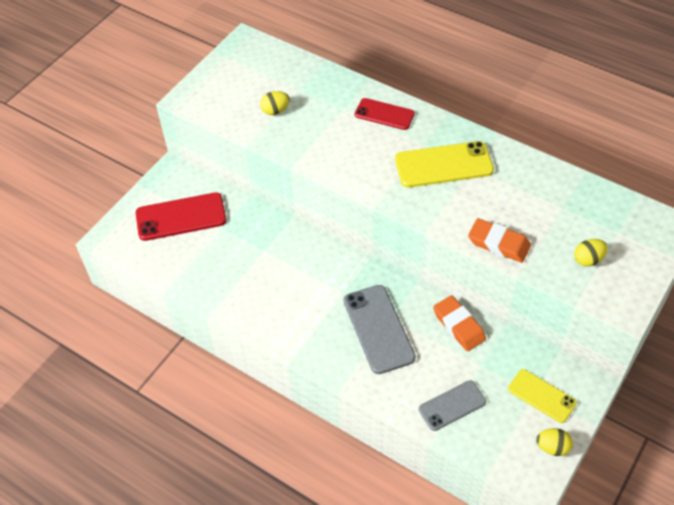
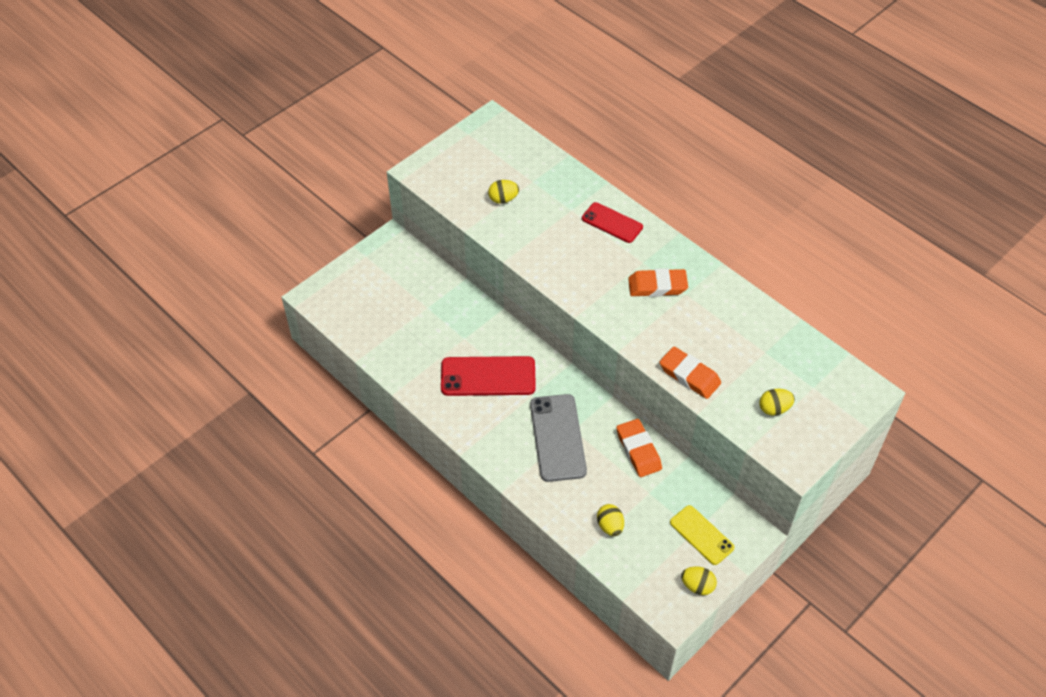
camera: 10 degrees right, 0 degrees up
red phone [136,192,227,241] -> red phone moved to [441,356,536,396]
yellow phone [395,141,494,188] -> orange eraser [628,268,688,297]
grey phone [419,380,486,431] -> yellow egg [597,504,624,536]

